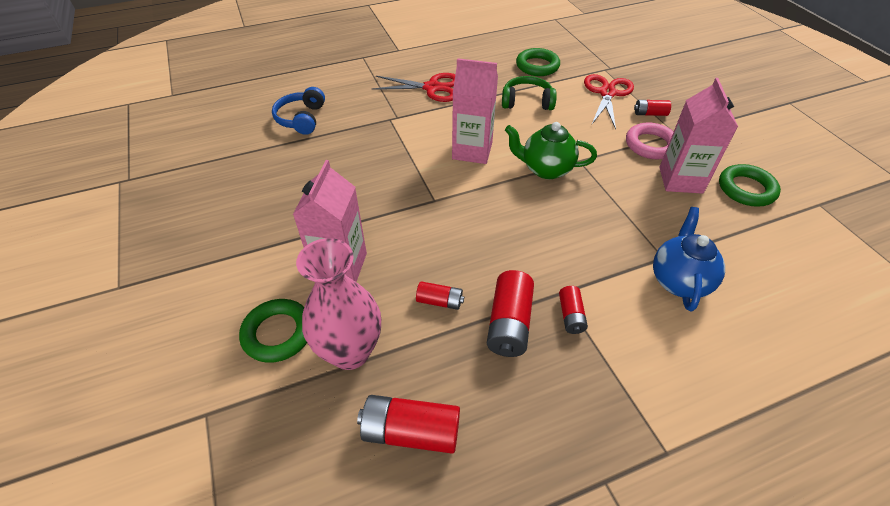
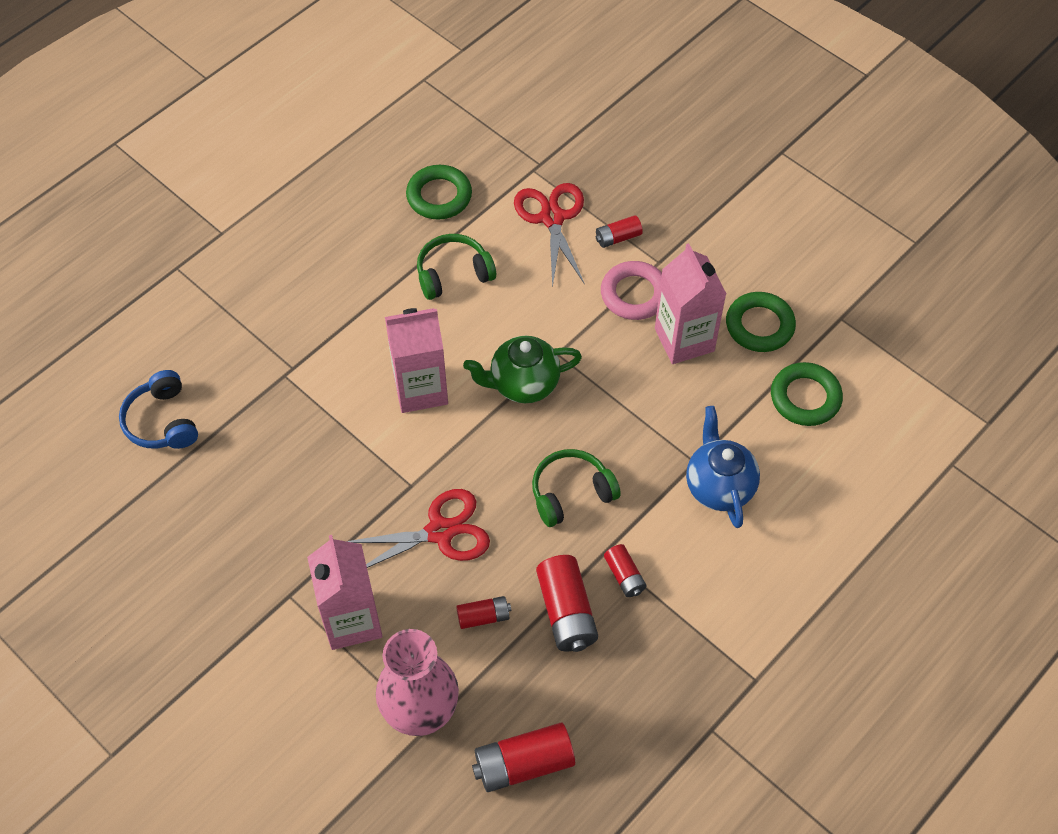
camera: 25 degrees left, 10 degrees up
green ring [239,299,307,363] -> green ring moved to [771,362,843,426]
red scissors [371,73,455,102] -> red scissors moved to [346,489,490,568]
none -> green headphones [532,449,621,527]

